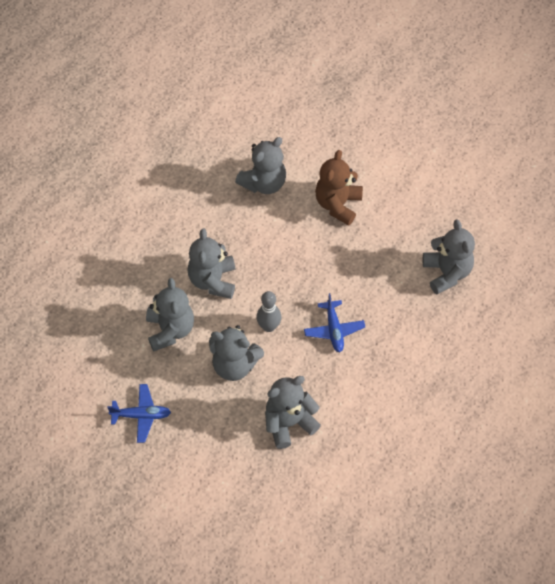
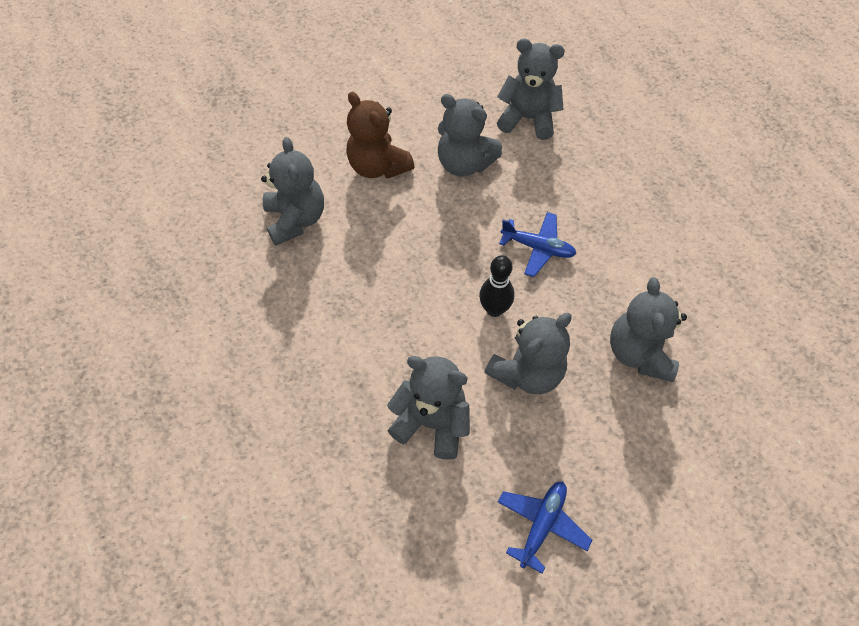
camera: 60 degrees left, 0 degrees up
grey teddy bear [188,229,235,299] -> grey teddy bear moved to [438,94,502,177]
grey bowling pin [256,291,281,332] -> black bowling pin [479,255,514,317]

